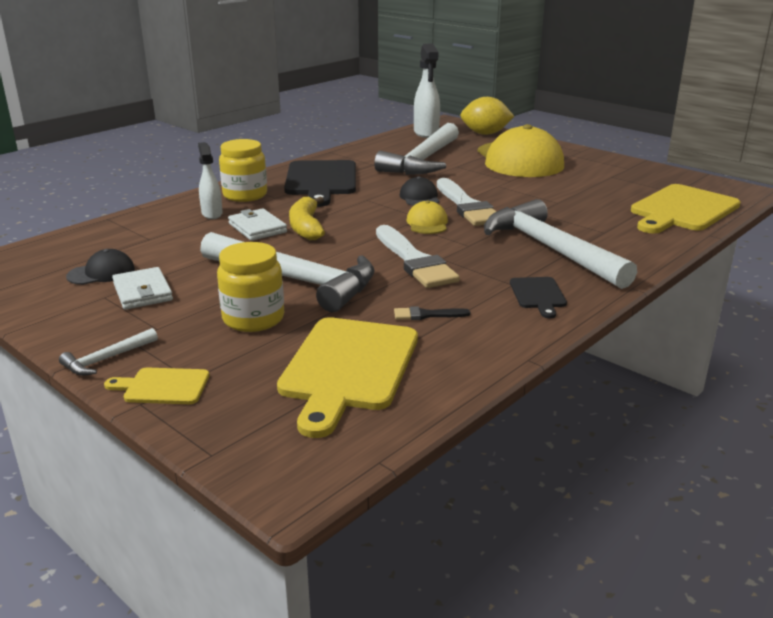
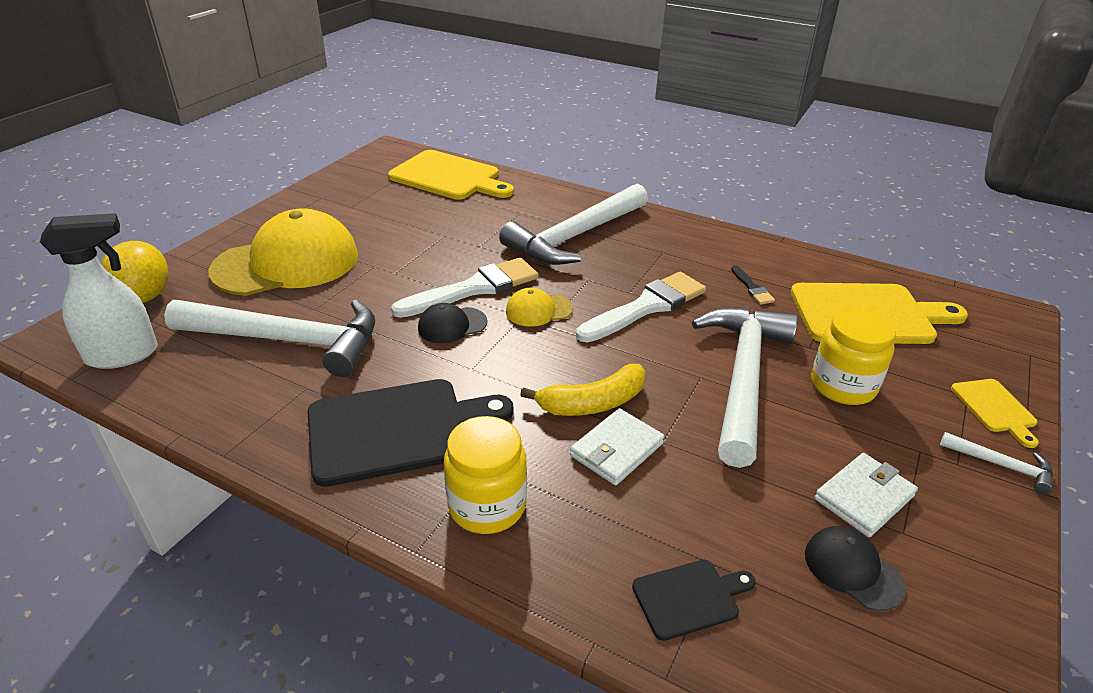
camera: 105 degrees left, 10 degrees up
white spray bottle [198,142,223,219] -> none
black cutting board [510,277,567,318] -> black cutting board moved to [632,560,756,641]

